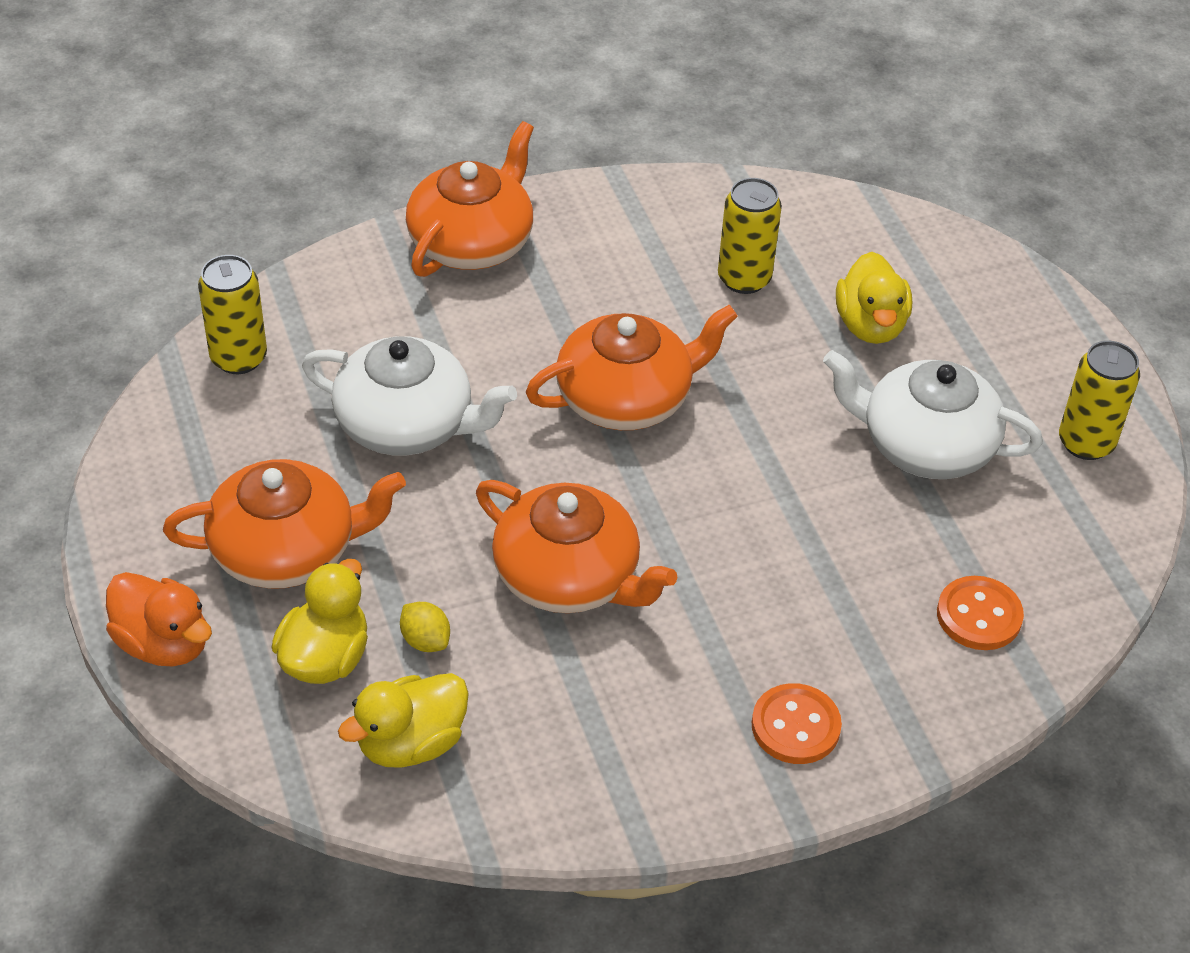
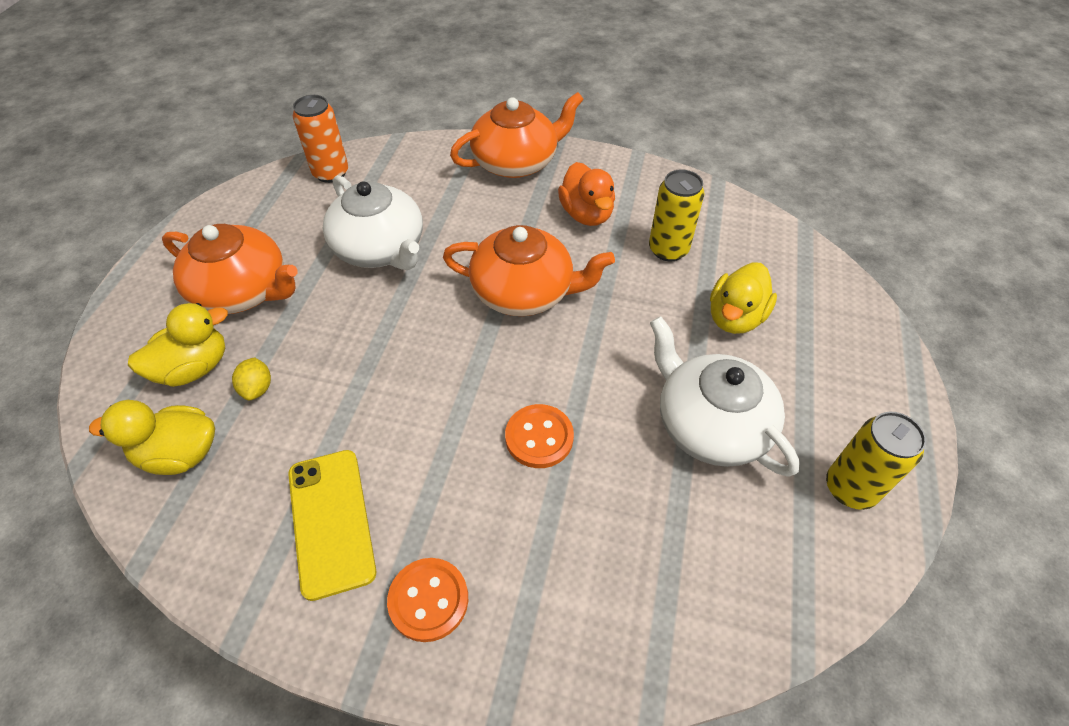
camera: 35 degrees right, 5 degrees up
orange duck [106,572,212,666] -> orange duck moved to [558,162,615,226]
yellow can [198,255,267,374] -> orange can [293,95,348,183]
orange teapot [476,480,677,613] -> none
orange button [937,576,1024,650] -> orange button moved to [505,404,574,468]
none -> yellow phone [288,450,376,601]

